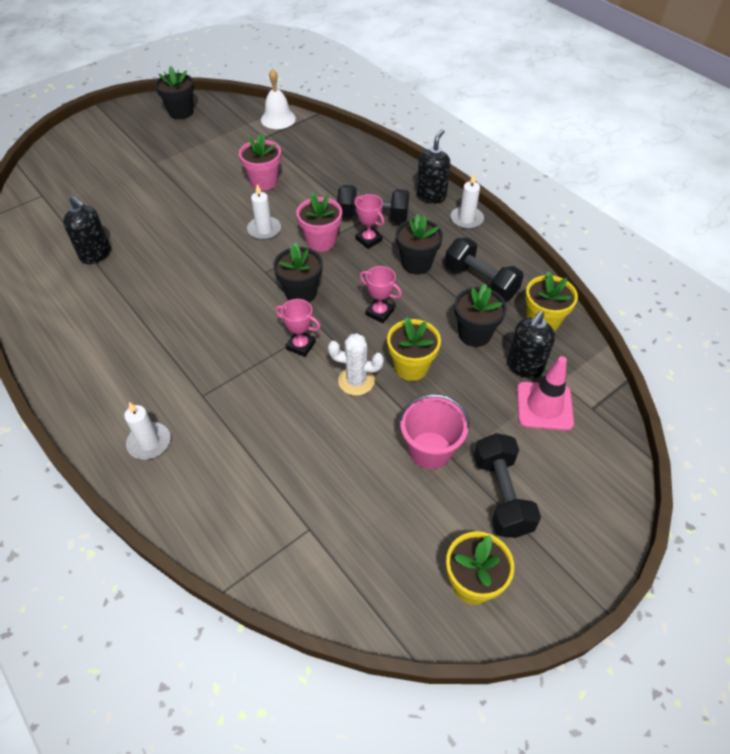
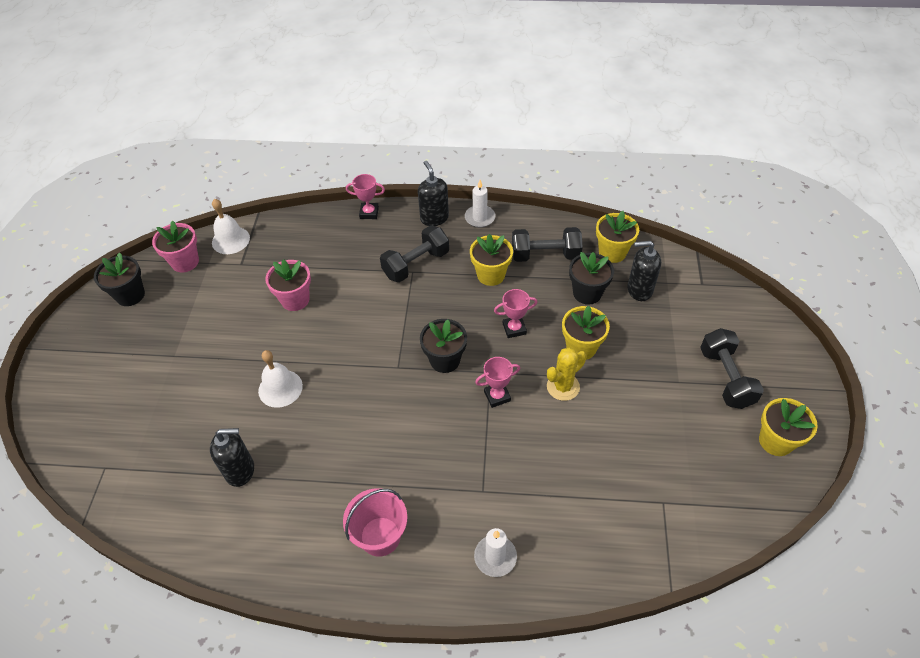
camera: 45 degrees left, 0 degrees up
white candle [247,184,281,240] -> none
pink flower pot [296,193,342,252] -> pink flower pot moved to [152,221,199,272]
white cactus [328,333,384,396] -> yellow cactus [547,348,587,401]
pink trophy [354,194,385,249] -> pink trophy moved to [346,174,385,219]
black flower pot [396,214,443,274] -> yellow flower pot [470,234,513,286]
pink bucket [399,394,470,469] -> pink bucket moved to [343,488,407,557]
black dumbbell [474,433,541,538] -> black dumbbell turned 45 degrees clockwise [700,328,764,409]
black soap dispenser [507,311,555,379] -> black soap dispenser turned 105 degrees clockwise [627,241,661,301]
pink traffic cone [517,356,574,431] -> none
none -> white bell [258,350,303,408]

